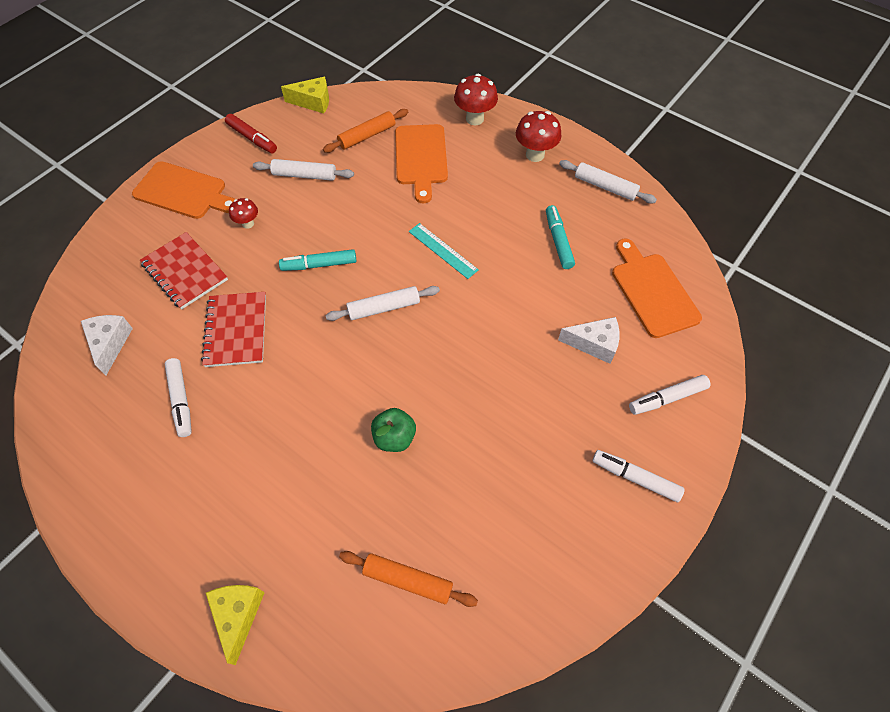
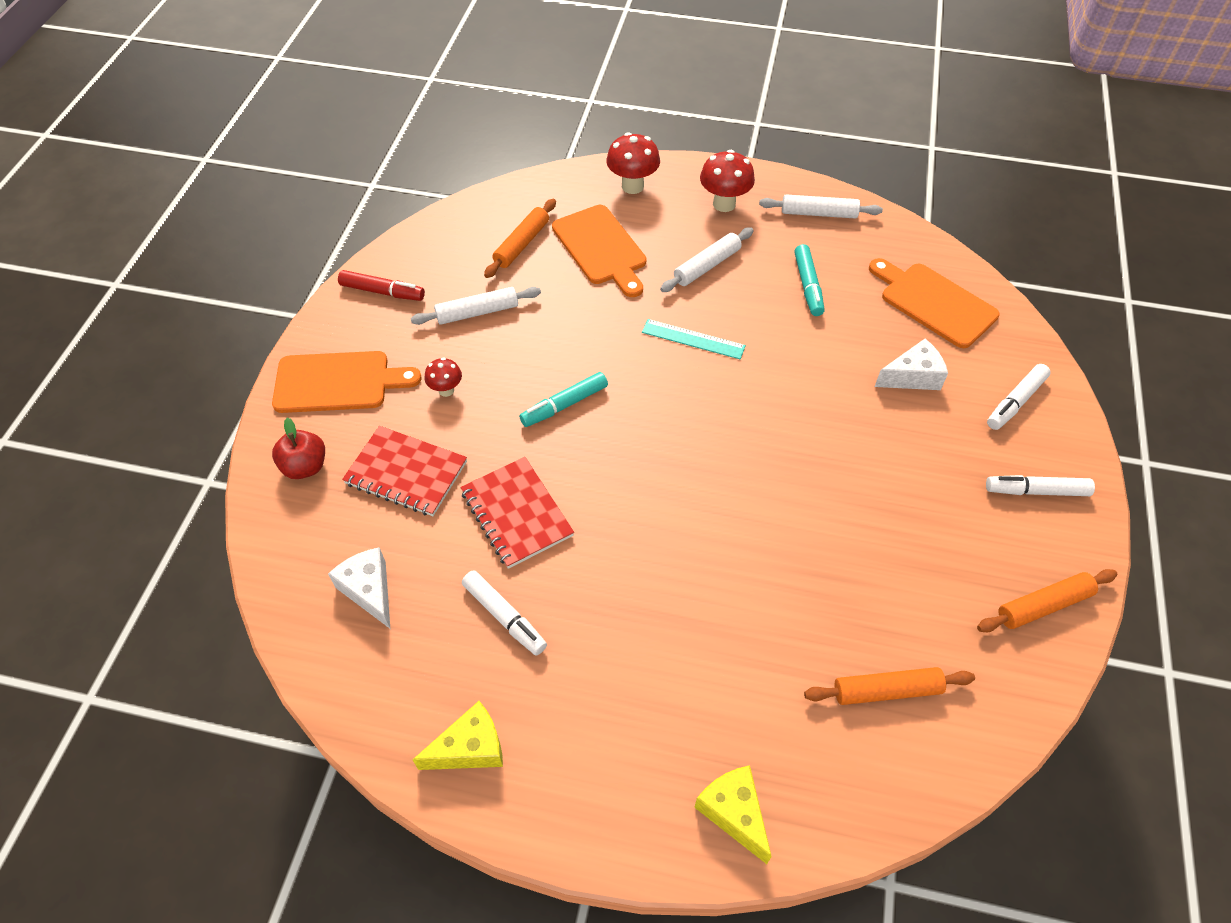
camera: 25 degrees left, 5 degrees down
yellow cheese [281,77,329,114] -> yellow cheese moved to [413,701,503,770]
white rolling pin [325,286,440,321] -> white rolling pin moved to [660,227,754,292]
green apple [371,408,416,452] -> none
turquoise marker [546,205,575,269] -> turquoise marker turned 150 degrees counterclockwise [794,244,825,316]
none -> red apple [272,418,325,479]
none -> orange rolling pin [977,569,1117,632]

